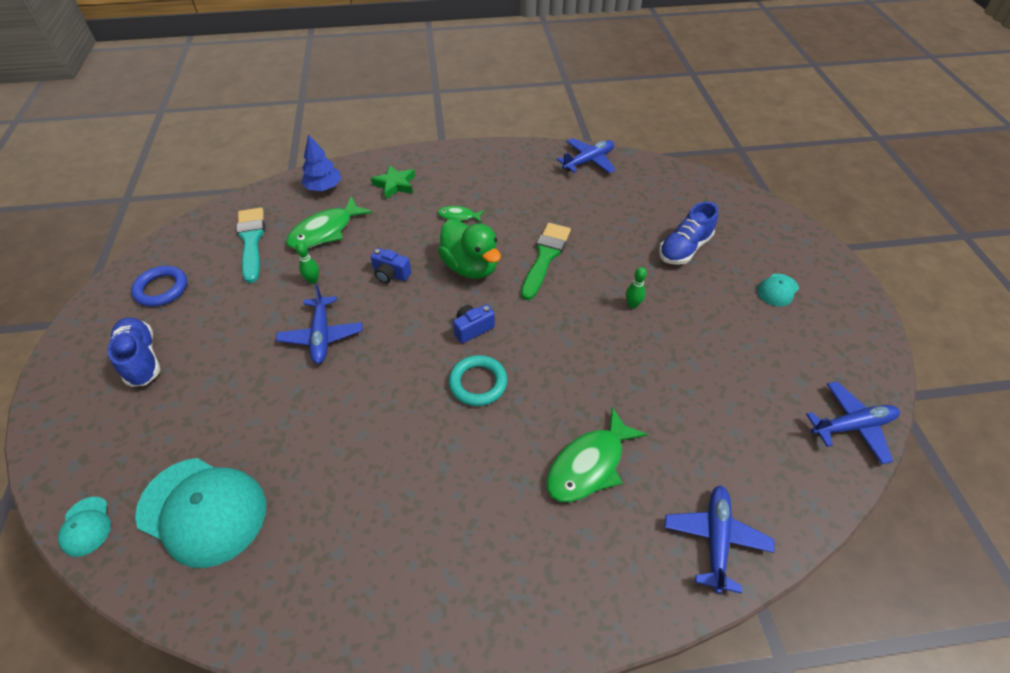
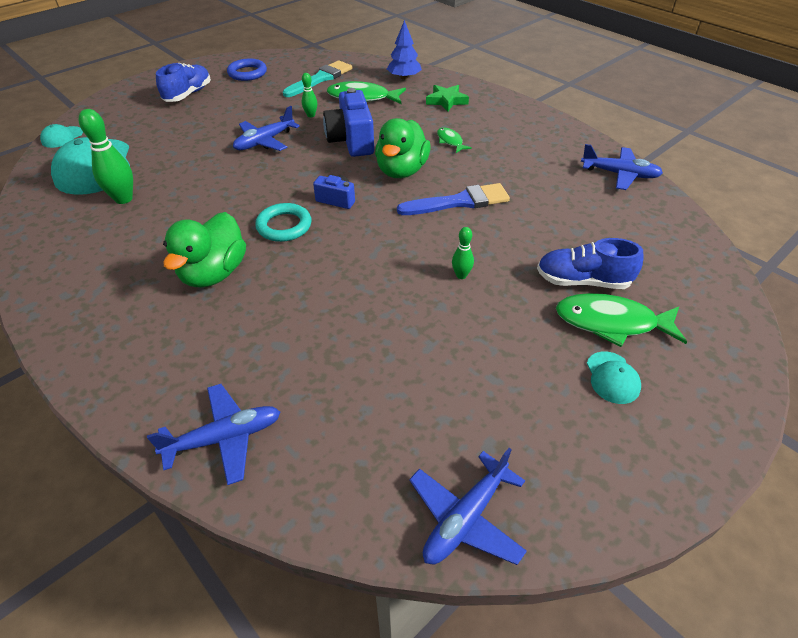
camera: 55 degrees right, 5 degrees down
blue camera [371,248,411,283] -> blue camera [323,88,374,157], size x1.87
green brush [521,223,571,300] -> blue brush [397,183,510,215]
green fish [546,407,648,502] -> green fish moved to [556,293,687,347]
turquoise cap [757,274,799,307] -> turquoise cap turned 105 degrees counterclockwise [587,351,641,404]
blue plane [806,381,900,464] -> blue plane turned 90 degrees clockwise [409,448,527,565]
none -> green bowling pin [78,109,133,204]
none -> green duck [163,212,246,288]

